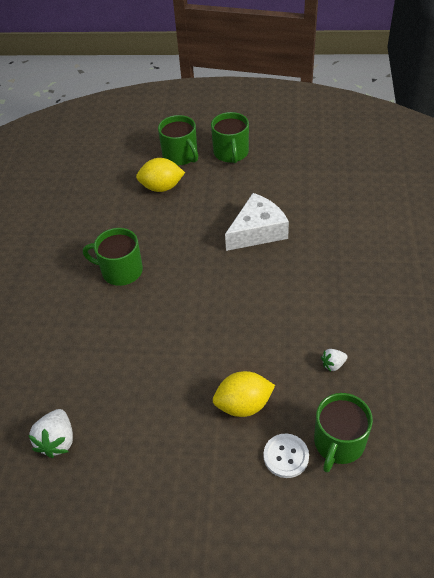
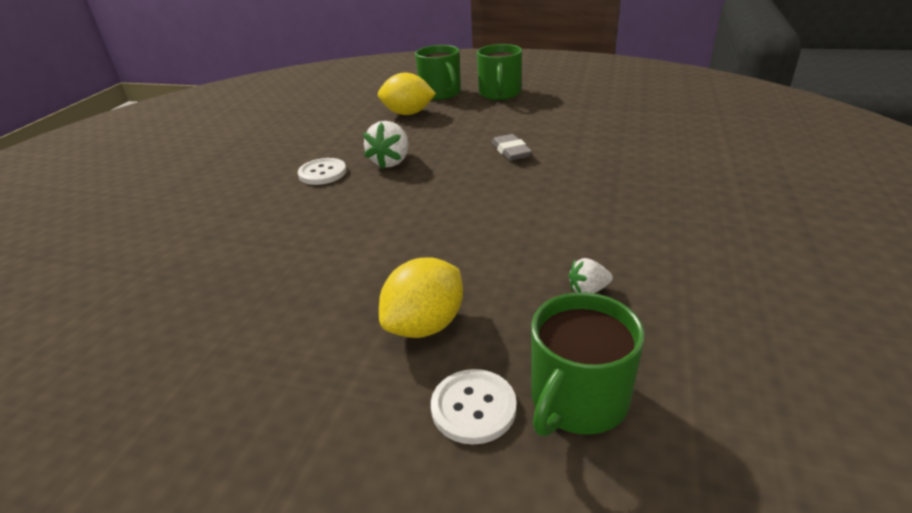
camera: 10 degrees right, 15 degrees down
white strawberry [28,409,73,458] -> white strawberry moved to [363,121,409,169]
green mug [83,228,143,286] -> white button [298,158,347,185]
yellow lemon [213,371,275,417] -> yellow lemon turned 45 degrees counterclockwise [379,257,463,338]
white cheese [225,193,289,251] -> grey eraser [492,134,532,161]

